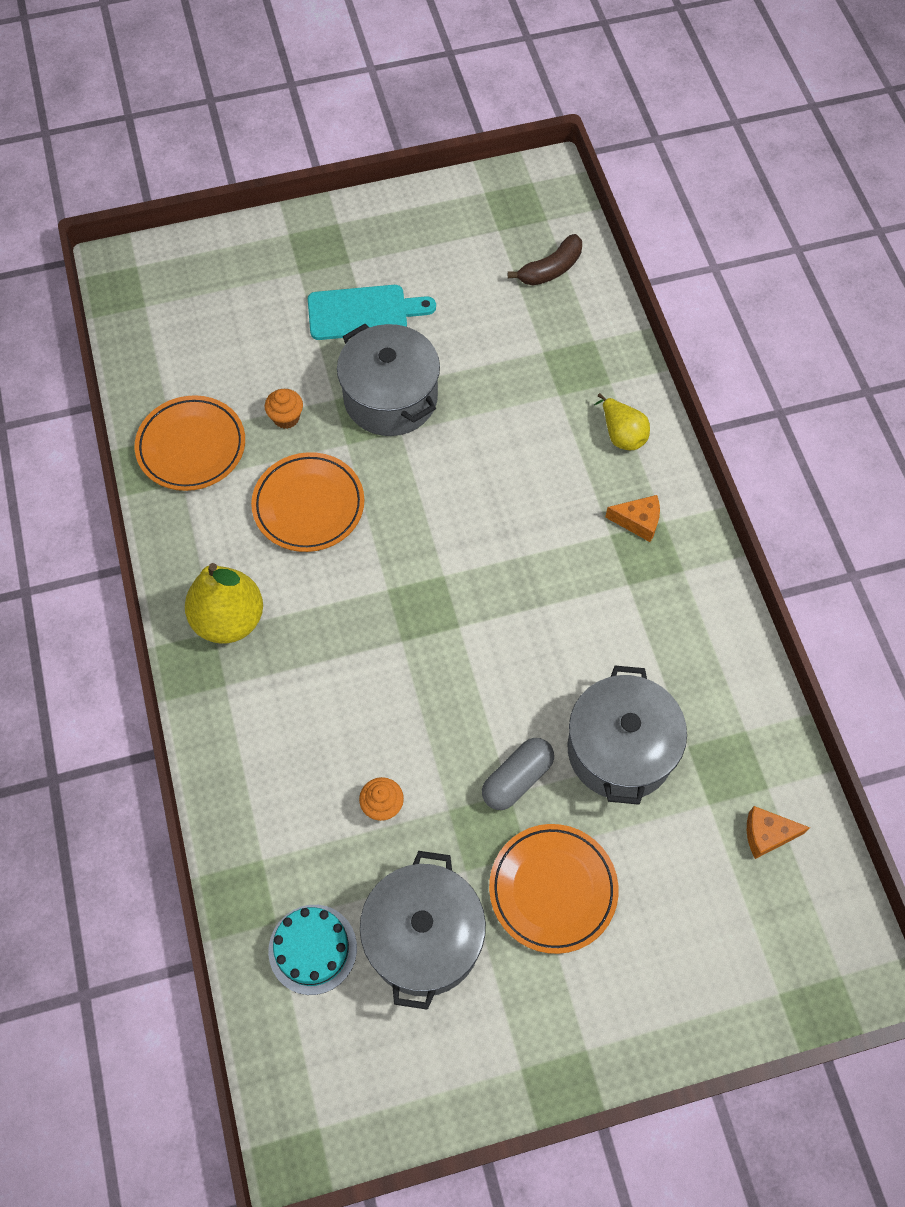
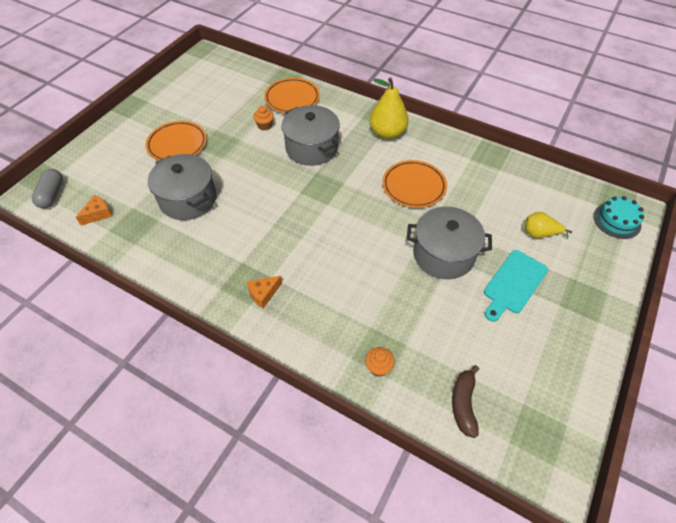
camera: 135 degrees right, 10 degrees down
orange plate [134,395,245,491] -> orange plate moved to [264,78,320,113]
orange cupcake [265,389,303,429] -> orange cupcake moved to [365,347,395,377]
turquoise cake [268,905,357,995] -> turquoise cake moved to [593,196,644,239]
grey pot [360,851,486,1010] -> grey pot moved to [281,105,340,166]
grey capsule [482,738,554,810] -> grey capsule moved to [32,169,63,208]
yellow pear [594,393,650,450] -> yellow pear moved to [525,212,572,239]

